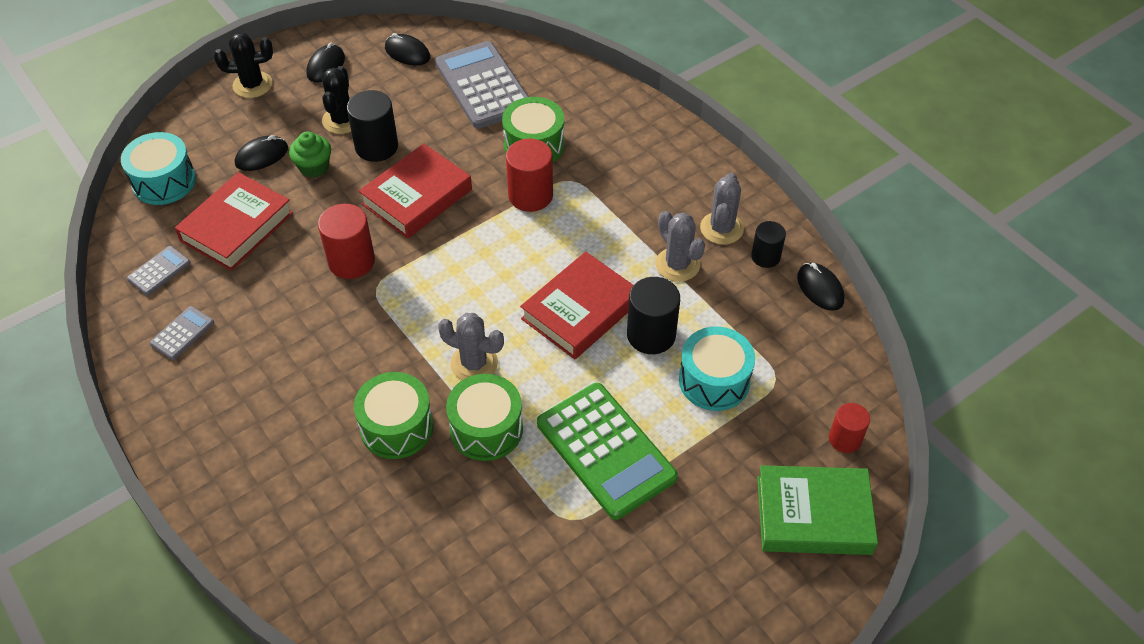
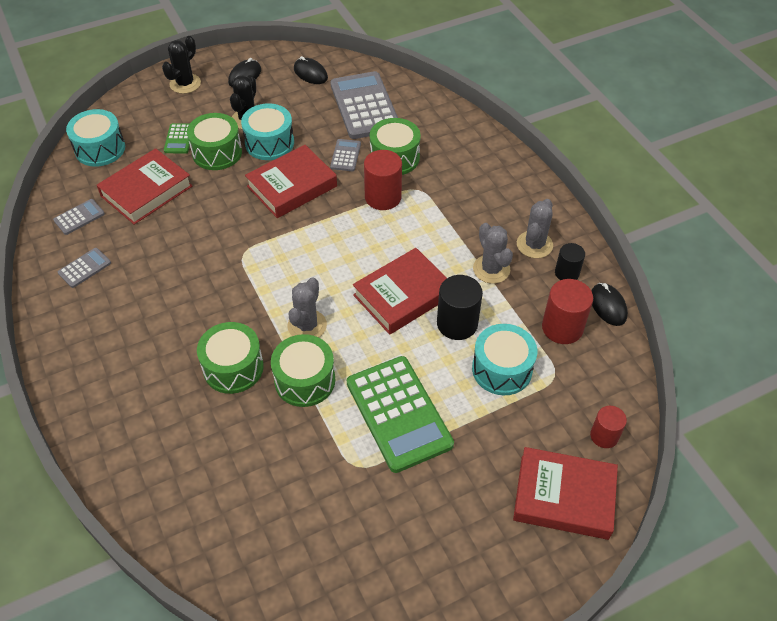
camera: 10 degrees right, 0 degrees up
black cactus [214,32,273,98] -> black cactus turned 60 degrees counterclockwise [162,36,201,94]
black mouse [235,135,288,171] -> green calculator [164,123,190,154]
green cupcake [289,131,331,178] -> green drum [187,113,242,170]
red cylinder [318,204,375,279] -> red cylinder moved to [542,279,593,344]
black cylinder [347,90,398,162] -> turquoise drum [241,103,294,160]
grey cactus [438,313,504,380] -> grey cactus turned 75 degrees clockwise [288,277,327,338]
green book [757,465,878,555] -> red book [513,447,618,540]
none -> grey calculator [330,139,361,171]

